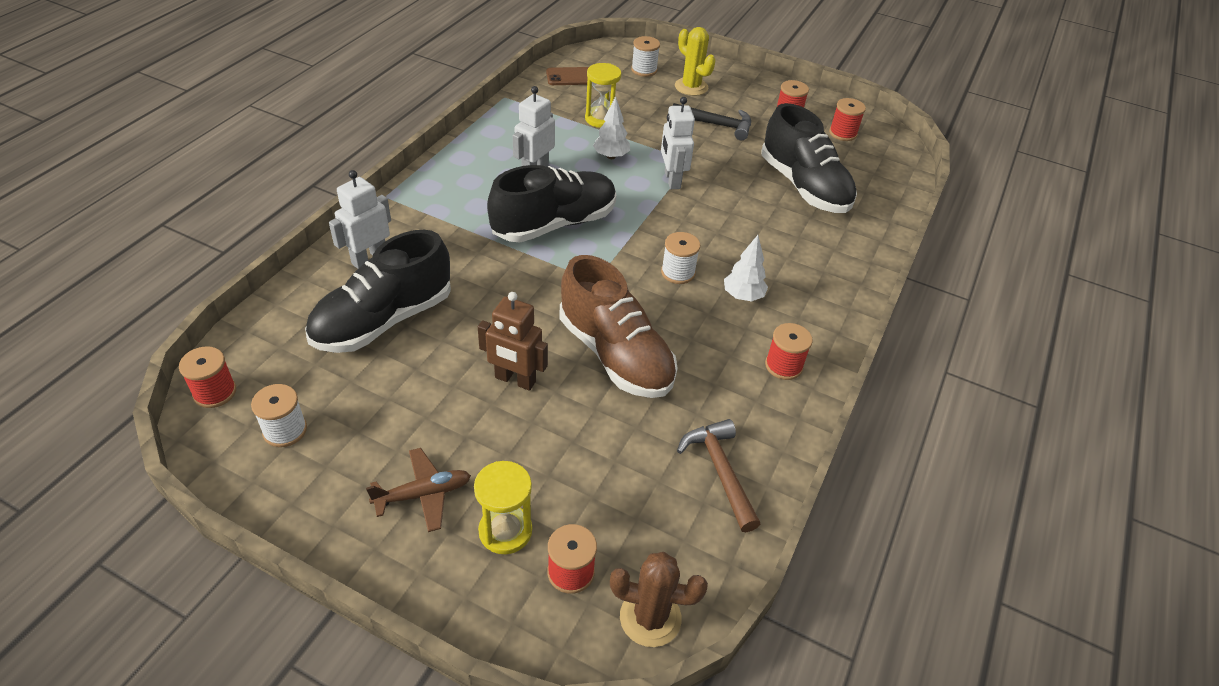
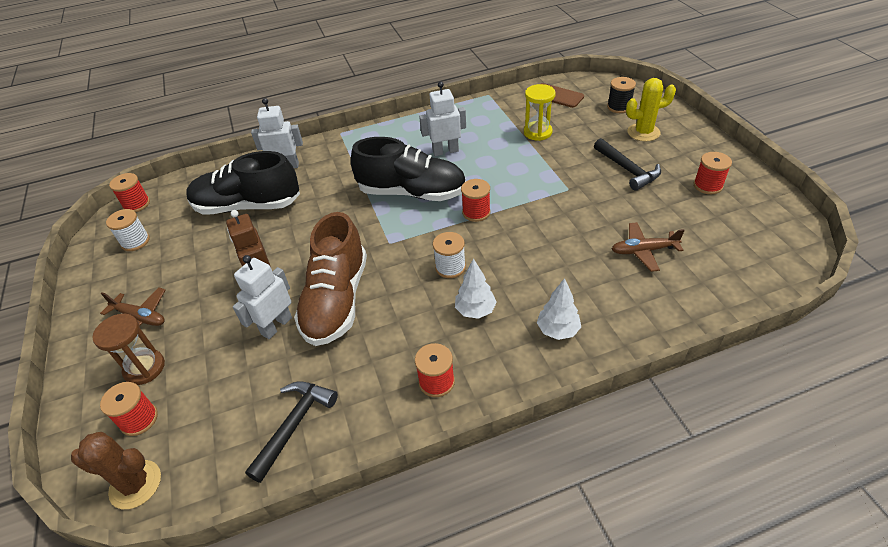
camera: 50 degrees right, 0 degrees up
yellow hourglass [474,461,532,554] -> brown hourglass [92,314,165,385]
white tree [593,96,630,159] -> white tree moved to [537,278,581,340]
brown cactus [610,552,708,647] -> brown cactus turned 45 degrees counterclockwise [71,432,161,509]
white spool [631,36,660,77] -> black spool [607,77,636,113]
white robot [661,97,695,189] -> white robot moved to [233,255,292,339]
yellow cactus [675,27,716,96] -> yellow cactus turned 75 degrees clockwise [626,78,676,141]
brown hammer [677,419,760,532] -> black hammer [245,381,338,483]
black shoe [761,103,857,213] -> brown plane [612,222,685,272]
red spool [829,98,866,141] -> red spool moved to [461,179,490,222]

